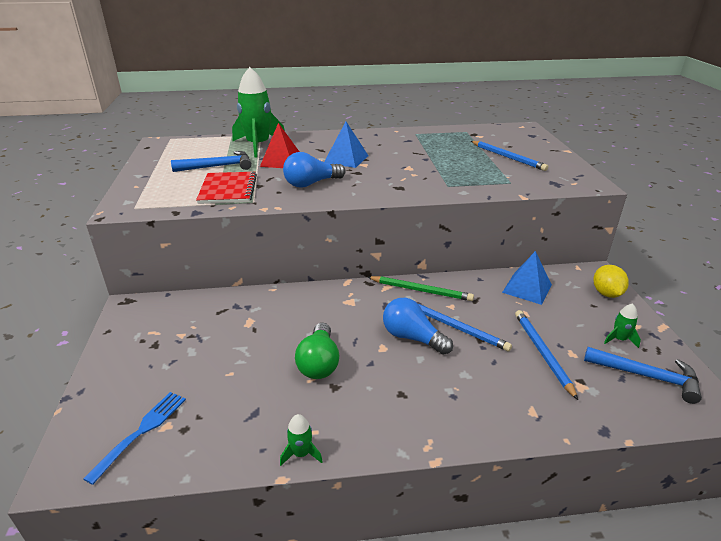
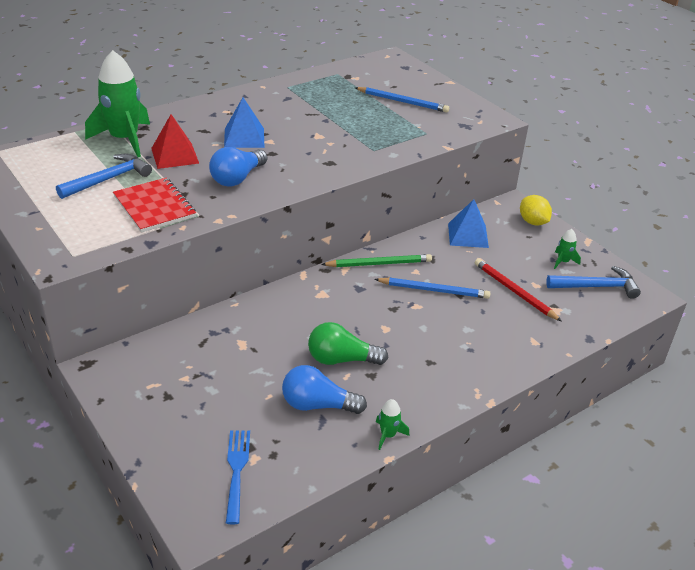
camera: 30 degrees left, 5 degrees up
green light bulb [295,323,339,379] -> green light bulb turned 120 degrees clockwise [308,322,388,365]
blue light bulb [383,298,453,355] -> blue light bulb moved to [282,365,367,414]
blue pencil [515,310,578,400] -> red pencil [475,258,561,321]

